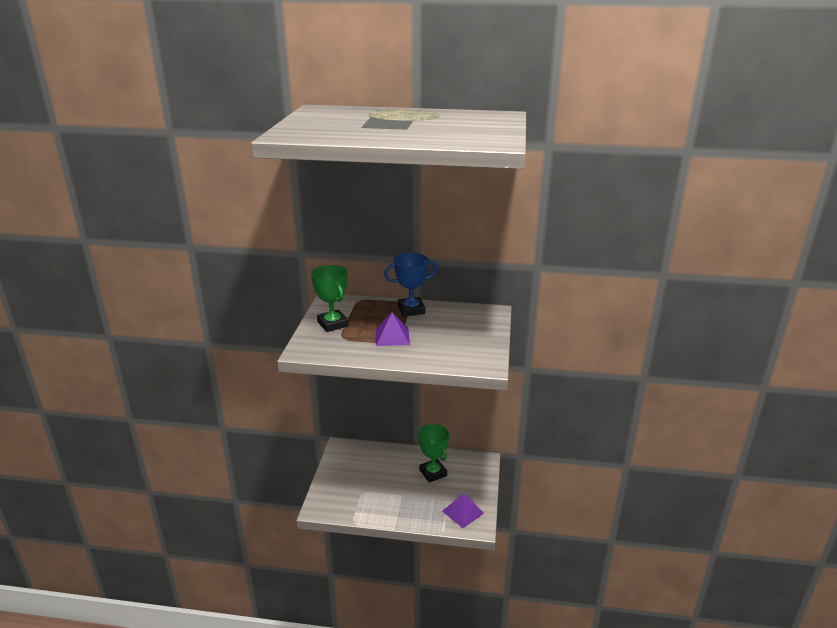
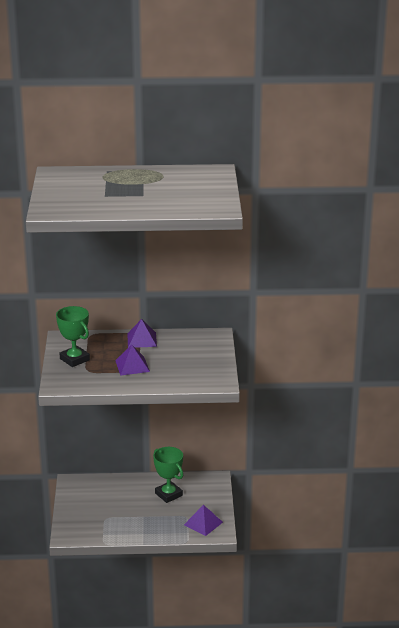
camera: 10 degrees left, 0 degrees up
blue trophy [384,253,438,317] -> purple pyramid [127,319,157,348]

